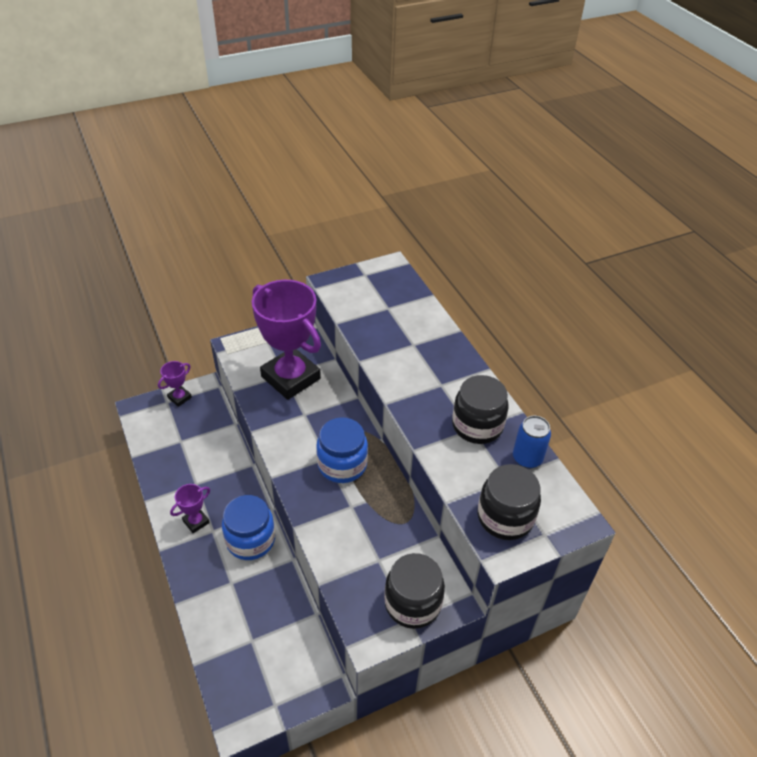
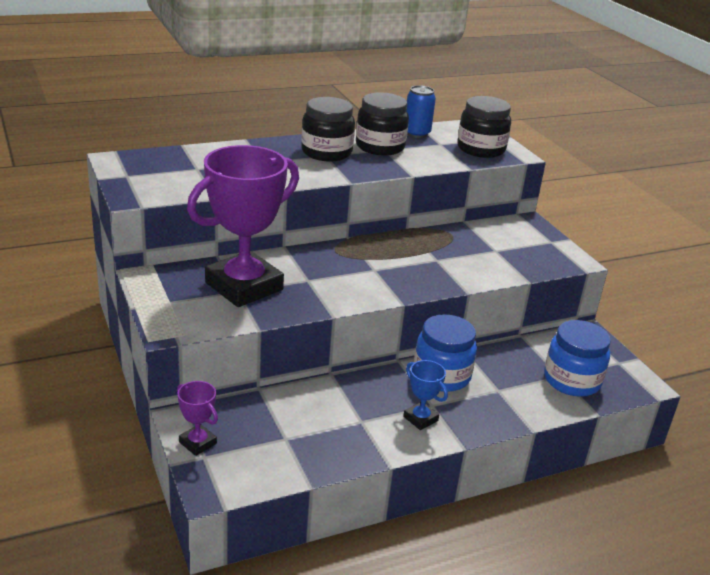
camera: 90 degrees left, 15 degrees down
purple trophy [170,484,210,534] -> blue trophy [403,360,448,430]
blue jar [316,417,368,483] -> blue jar moved to [544,320,611,397]
black jar [384,553,445,629] -> black jar moved to [301,97,355,162]

